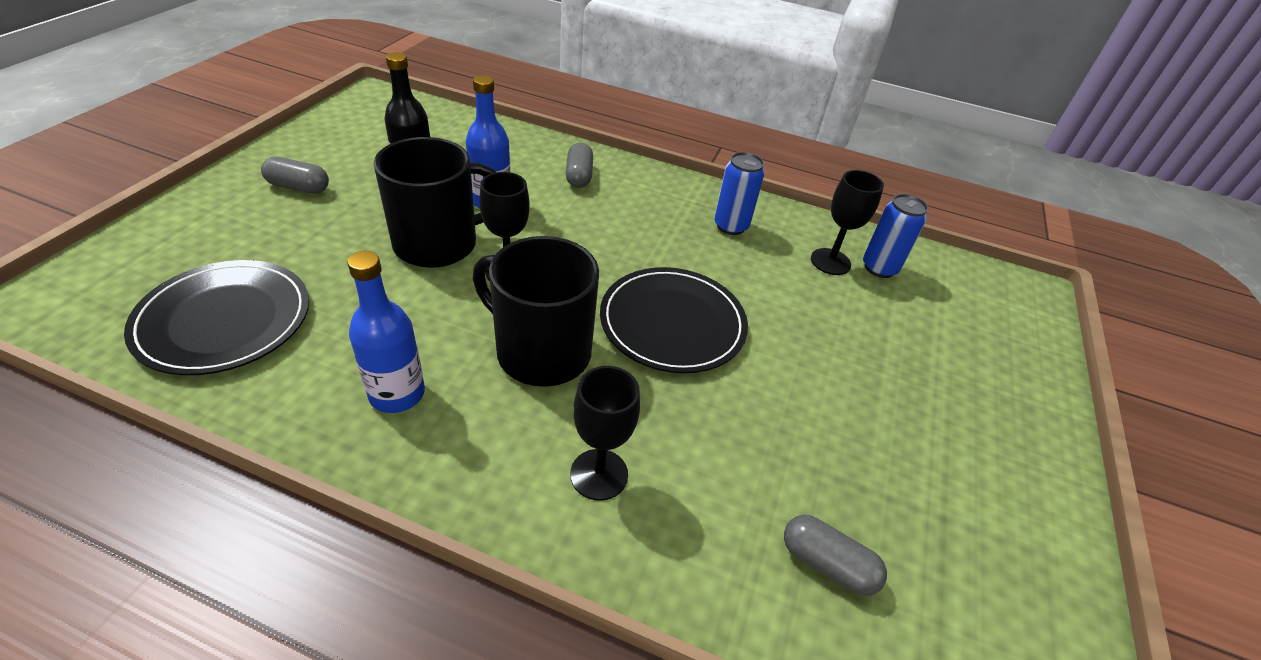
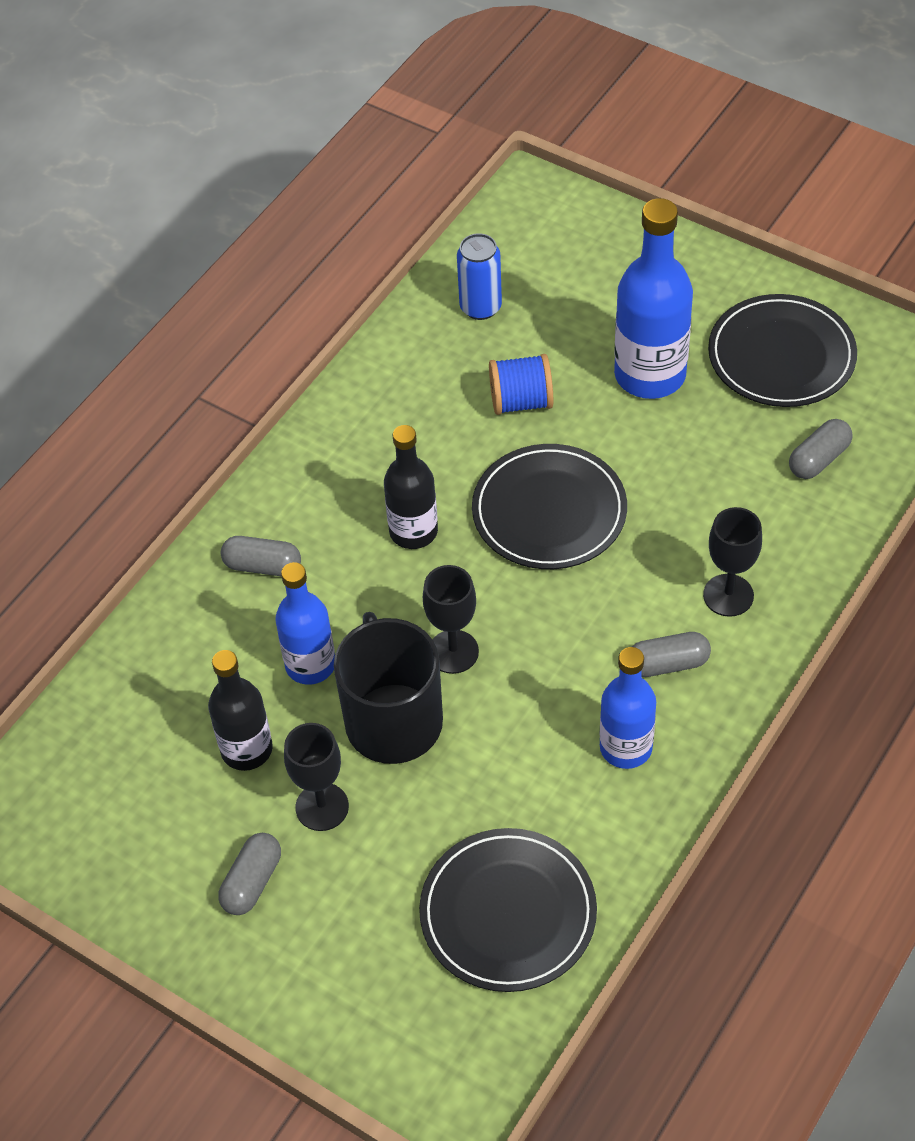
camera: 70 degrees left, 10 degrees up
black mug [473,236,599,387] -> none
blue can [714,152,765,235] -> none
black goblet [811,170,884,275] -> black goblet moved to [284,723,349,831]
none -> black bottle [384,425,438,549]
none -> blue spool [489,354,553,415]
none -> blue bottle [614,198,693,399]
none -> grey capsule [632,632,711,677]
none -> black plate [708,294,857,407]

